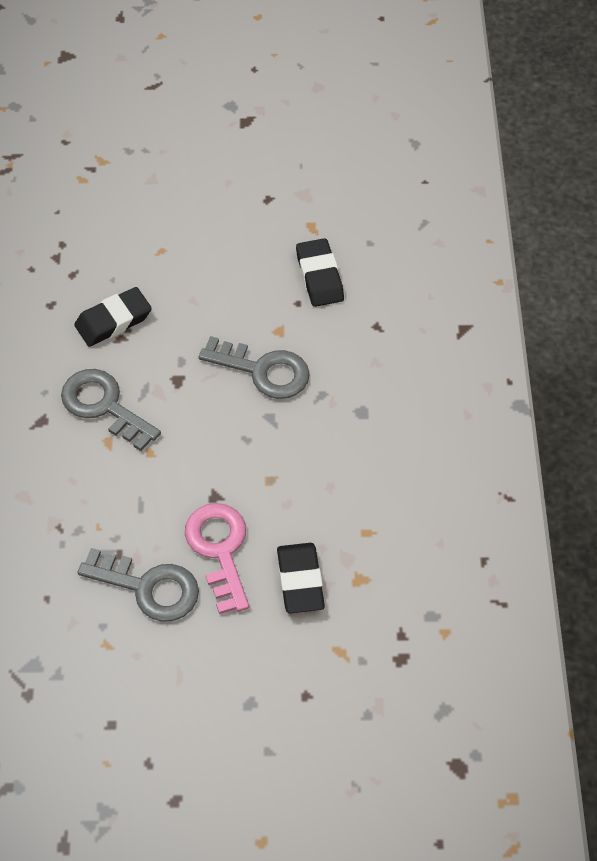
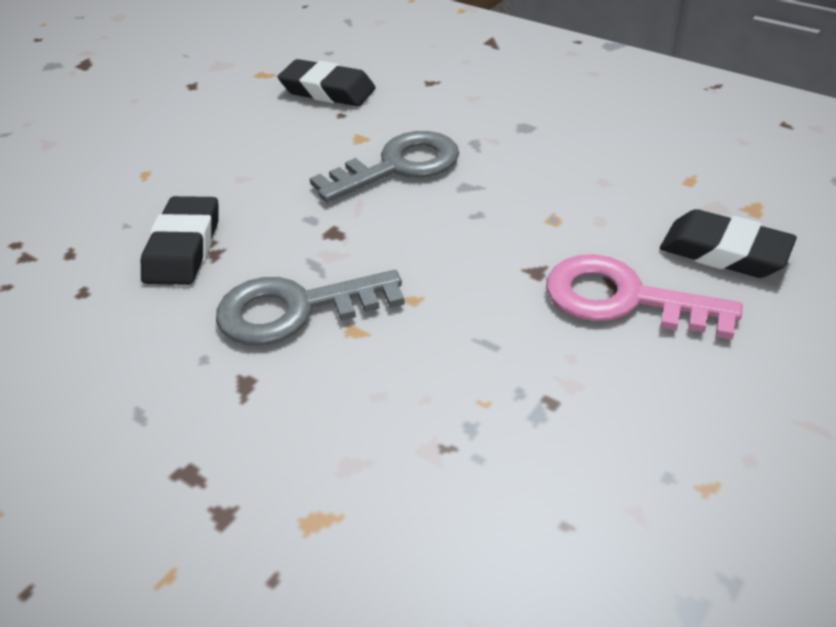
camera: 50 degrees left, 15 degrees down
grey key [78,548,199,622] -> none

